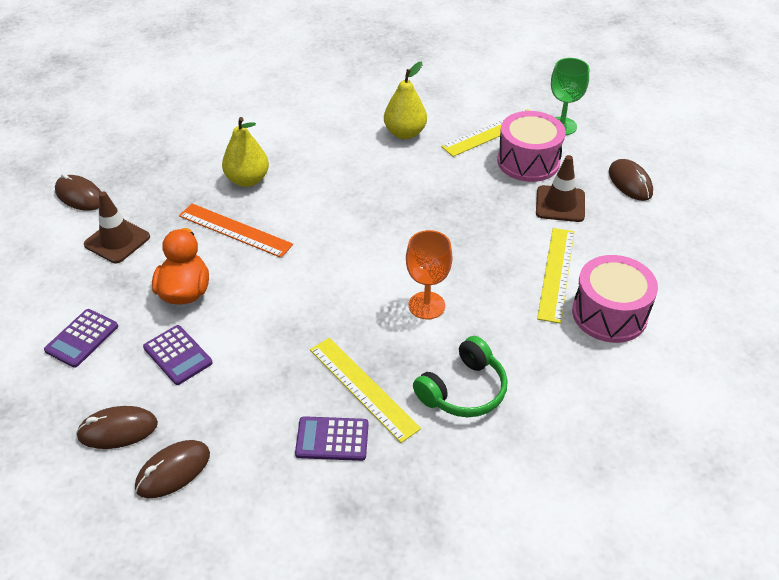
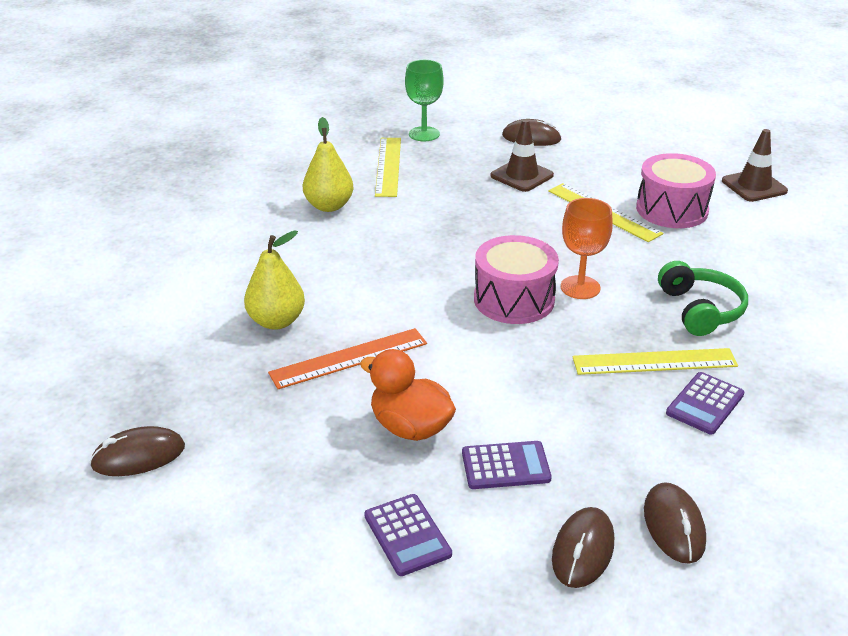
camera: 55 degrees left, 10 degrees down
brown traffic cone [84,191,150,263] -> brown traffic cone moved to [722,129,788,202]
pink drum [497,111,566,182] -> pink drum moved to [474,235,559,324]

